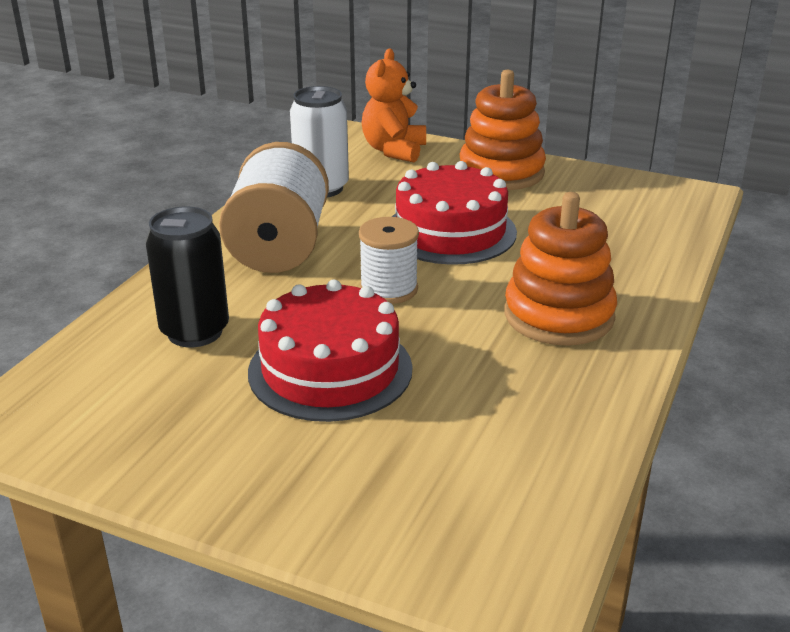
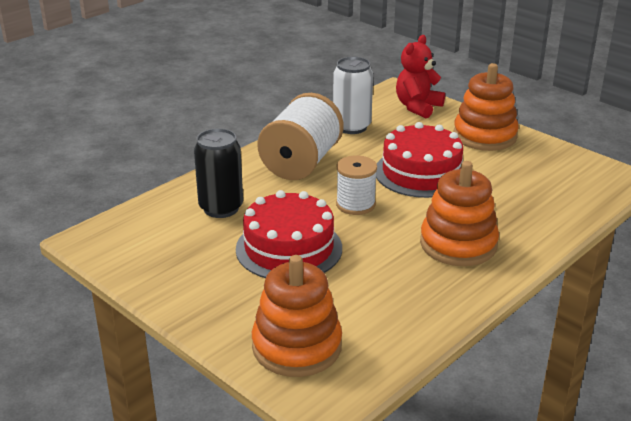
camera: 20 degrees right, 0 degrees up
orange teddy bear [362,49,426,162] -> red teddy bear [396,35,445,118]
none -> orange stacking toy [252,255,342,377]

